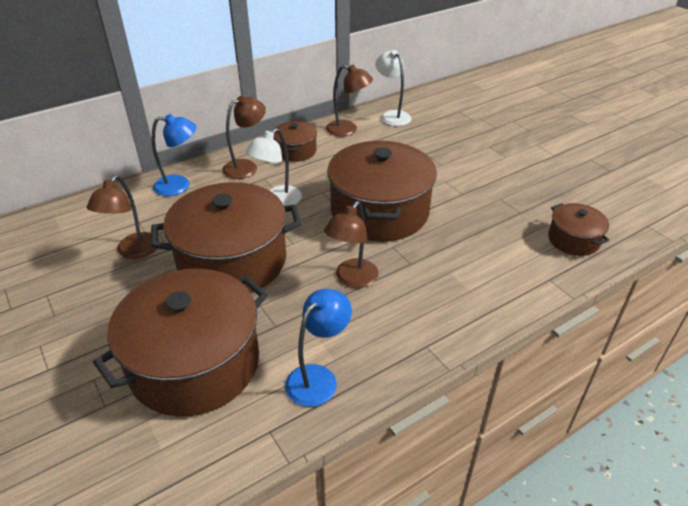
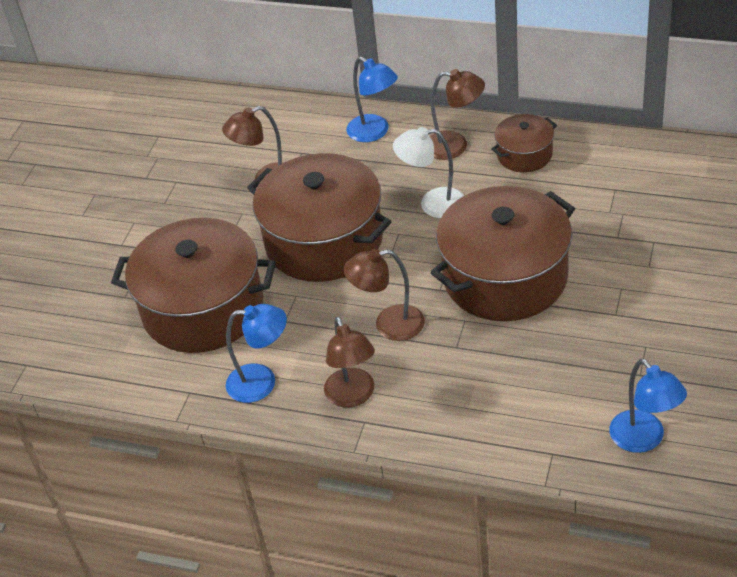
camera: 55 degrees right, 5 degrees up
brown lamp [326,65,373,137] -> brown lamp moved to [324,317,375,408]
white lamp [375,50,412,126] -> none
brown pot [548,203,609,256] -> blue lamp [609,359,687,453]

